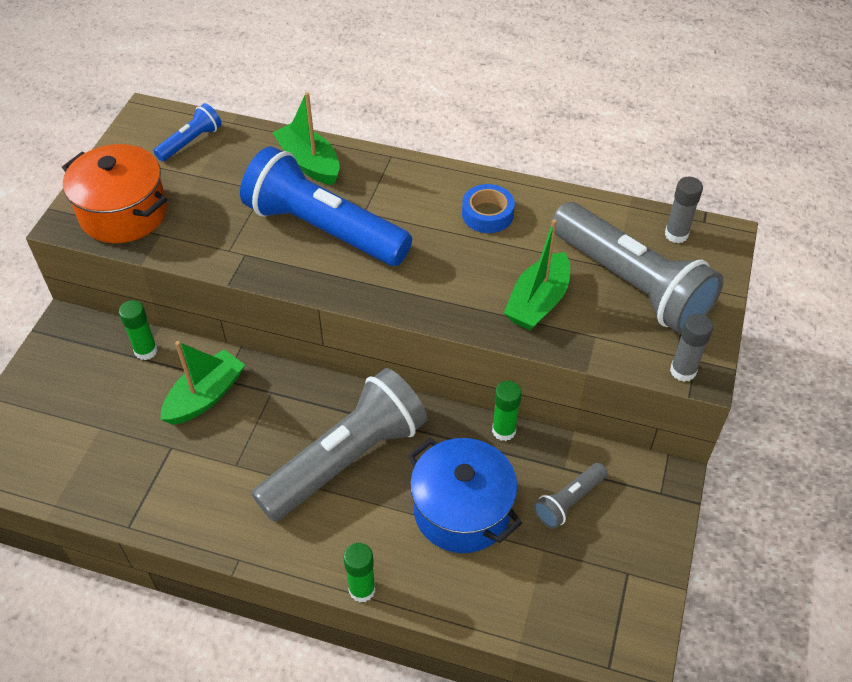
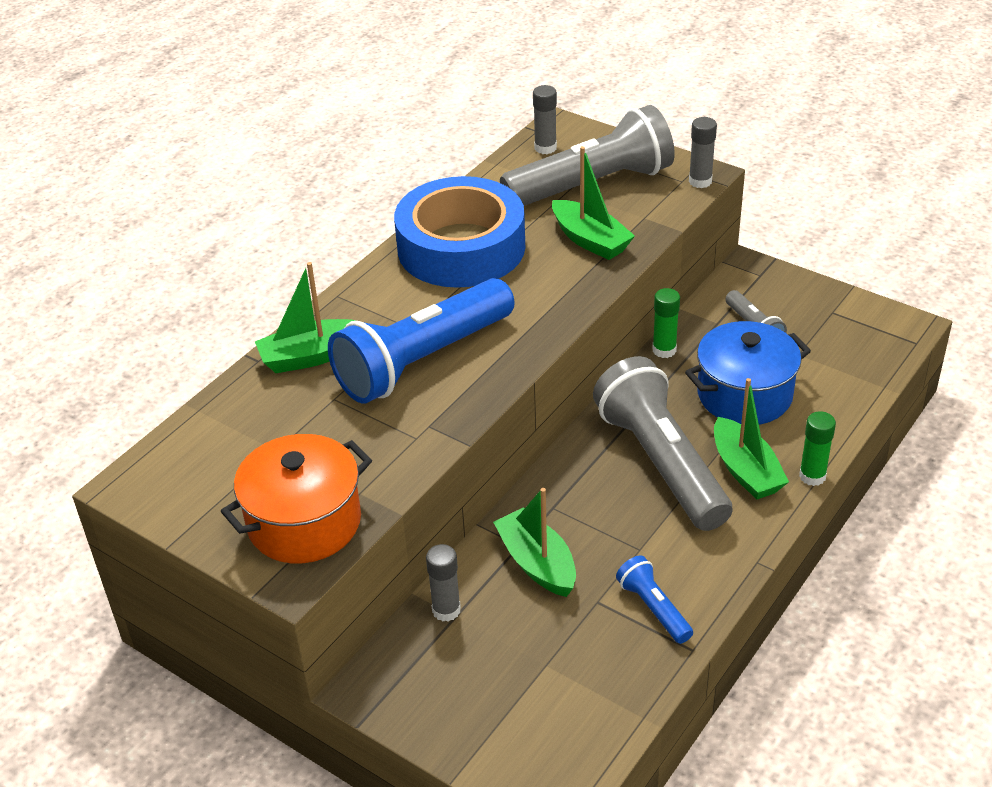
camera: 70 degrees left, 10 degrees down
green glue stick [119,300,158,360] -> grey glue stick [426,544,461,622]
blue flashlight [154,103,222,162] -> blue flashlight moved to [616,555,693,644]
blue tape [462,184,515,233] -> blue tape [394,176,525,288], size x2.34
none -> green boat [714,378,789,500]

